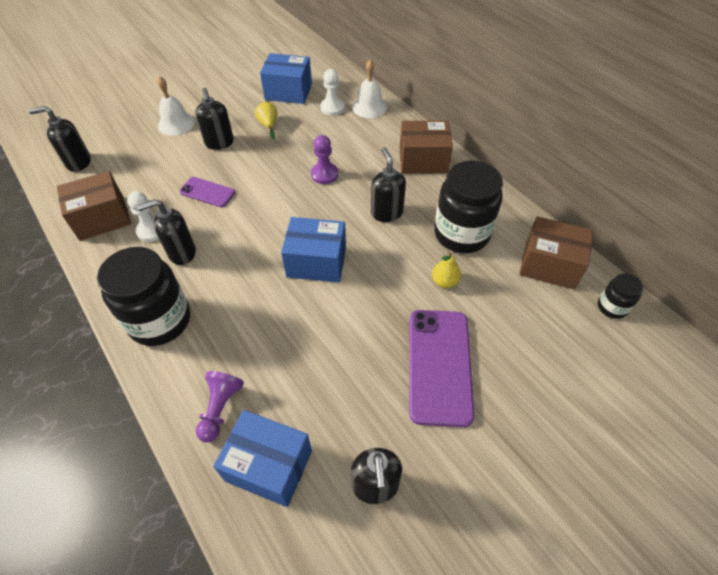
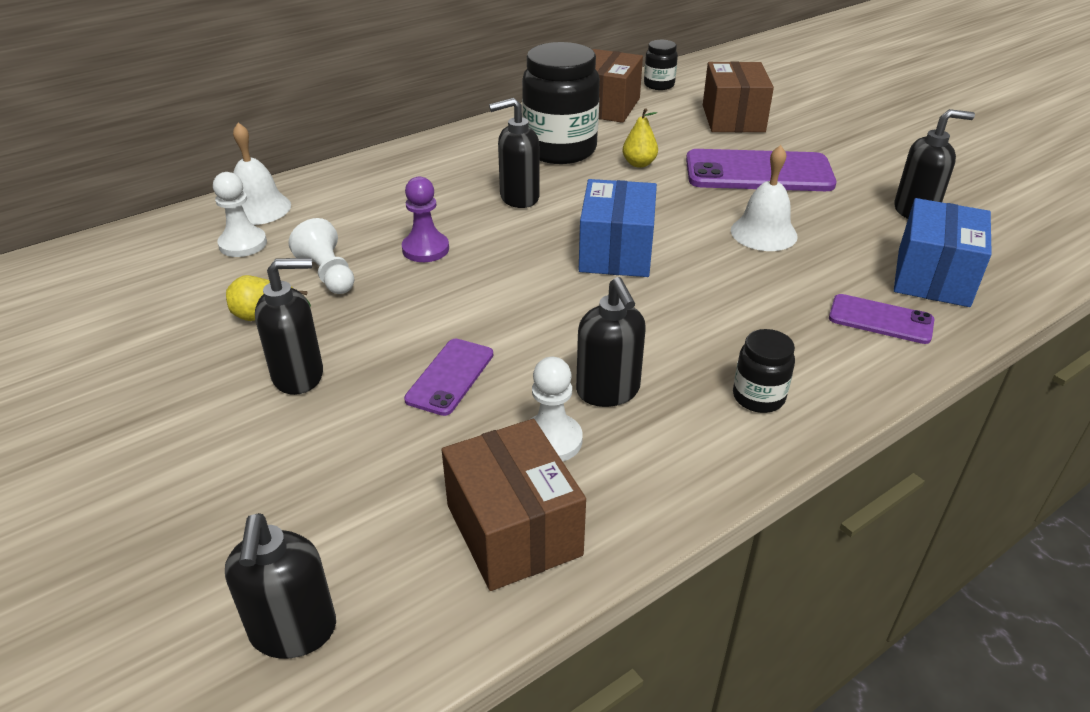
camera: 90 degrees left, 15 degrees down
black jar [97,247,190,346] -> black jar [733,329,795,413], size x0.48
white bell [157,76,195,136] -> white bell moved to [731,145,798,251]
purple pawn [196,371,244,442] -> purple phone [829,294,934,344]
blue box [260,53,312,104] -> none
brown box [400,120,453,174] -> brown box moved to [703,61,774,132]
none -> white pawn [289,218,354,294]

